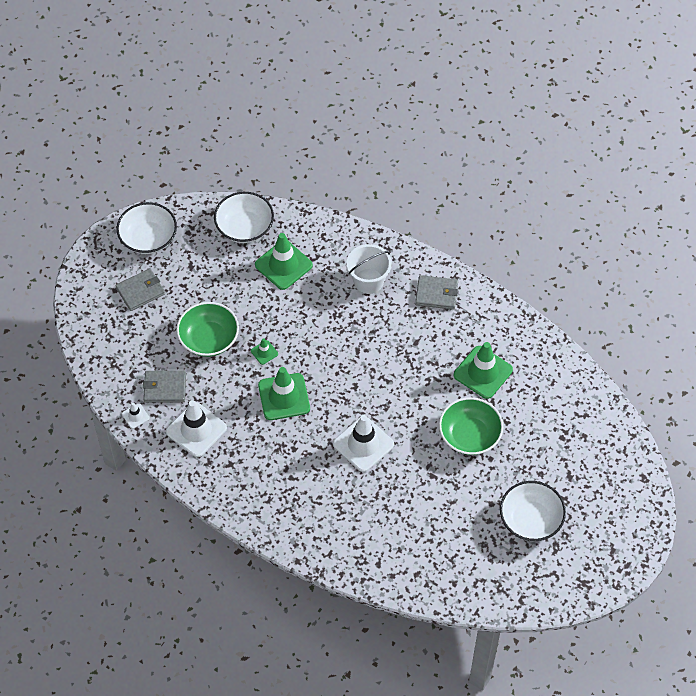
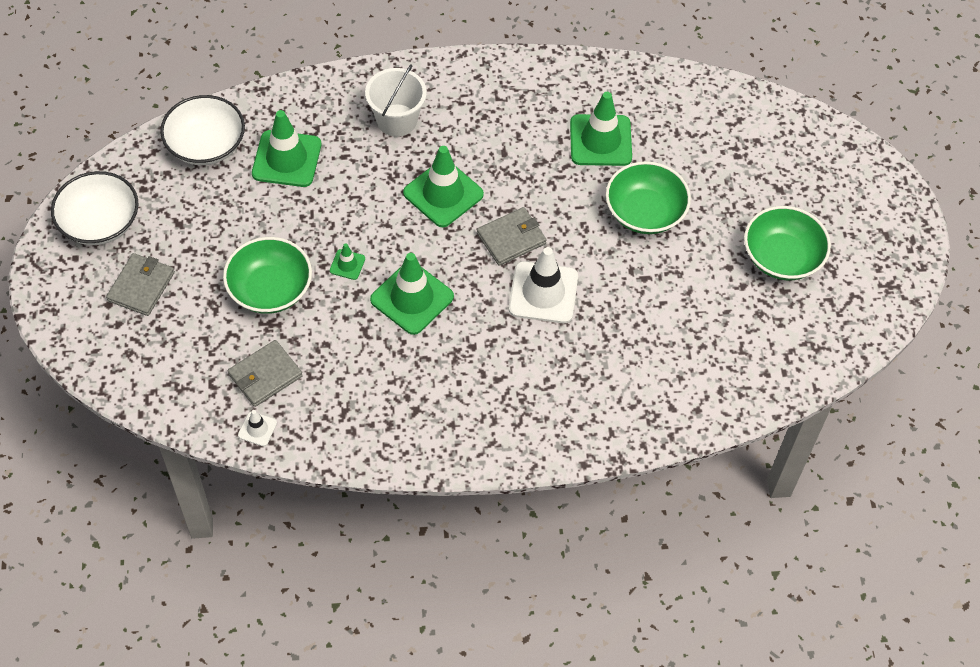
camera: 40 degrees left, 0 degrees up
white traffic cone [166,400,227,457] -> none
grey wallet [415,275,458,310] -> grey wallet moved to [477,207,547,266]
white bowl [500,481,566,541] -> green bowl [744,206,831,280]
none -> green traffic cone [403,146,484,227]

